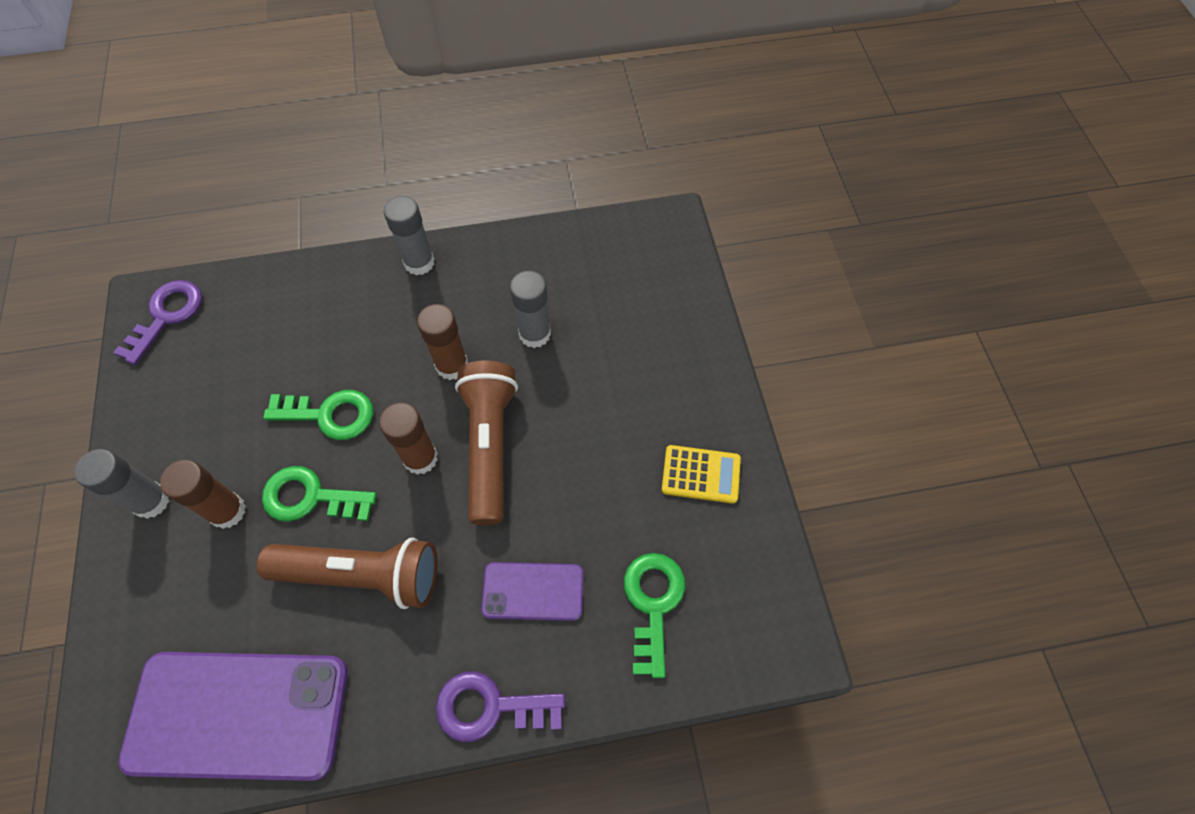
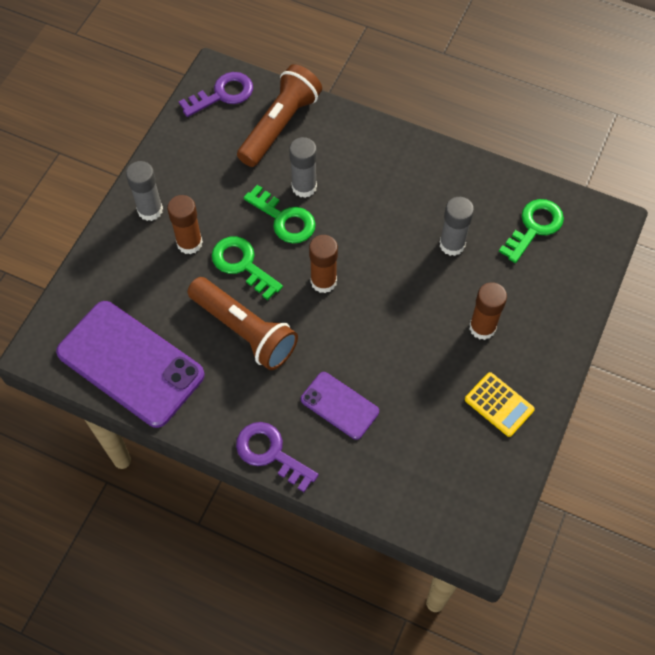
camera: 35 degrees right, 0 degrees up
grey glue stick [384,196,435,275] -> grey glue stick moved to [289,137,317,198]
brown glue stick [417,304,468,380] -> brown glue stick moved to [469,282,507,340]
brown flashlight [455,361,518,525] -> brown flashlight moved to [237,64,322,167]
green key [624,553,685,678] -> green key moved to [499,199,564,263]

